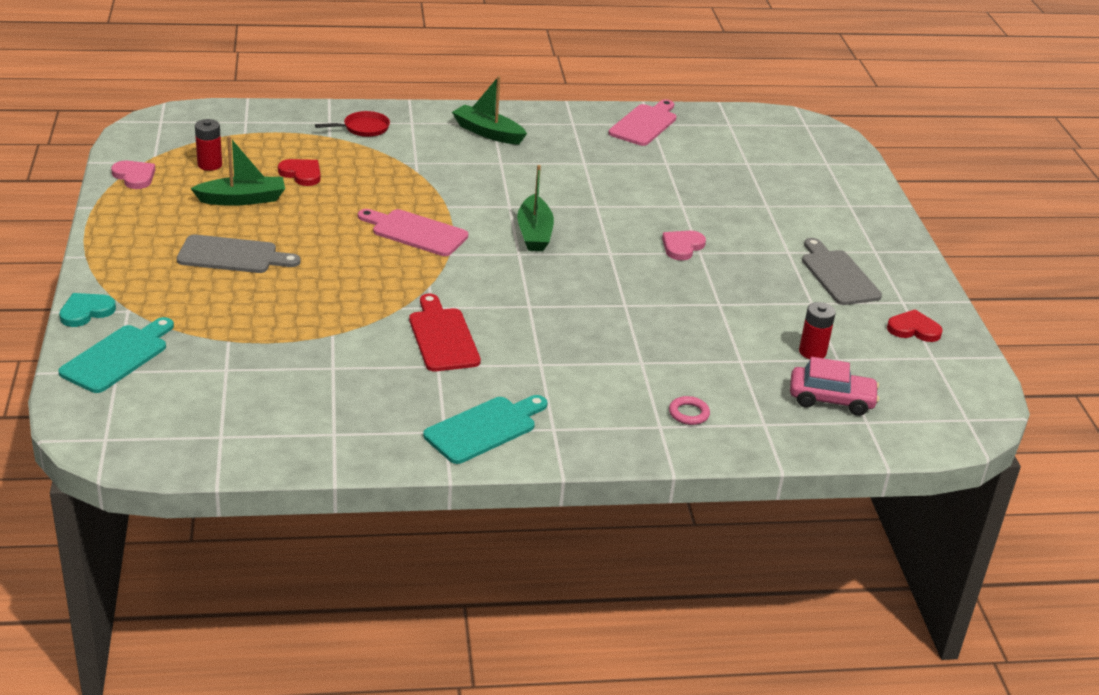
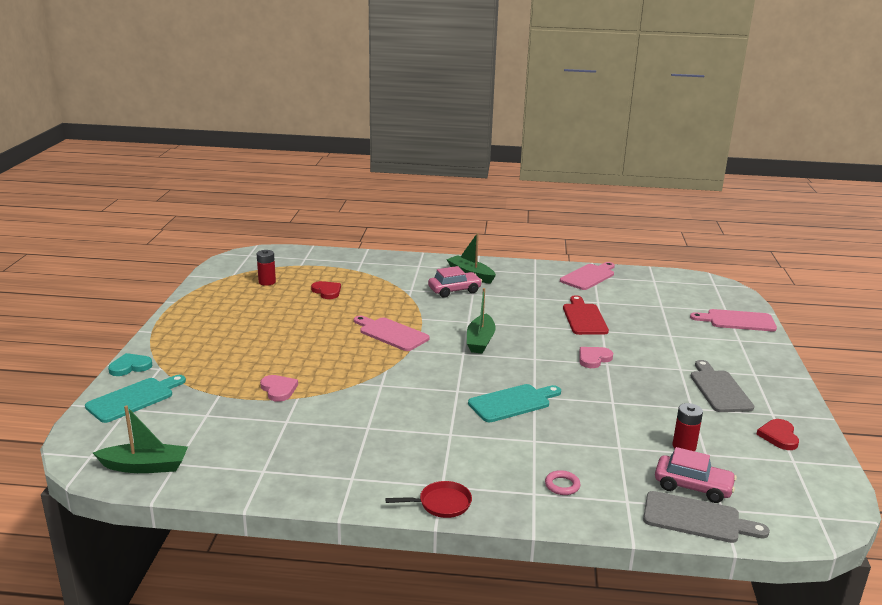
camera: 15 degrees right, 10 degrees down
pink heart [111,161,155,189] -> pink heart moved to [260,375,298,402]
grey cutting board [177,235,300,273] -> grey cutting board moved to [643,491,770,543]
green boat [190,136,285,206] -> green boat moved to [93,405,188,473]
red pan [315,111,390,137] -> red pan moved to [385,481,472,518]
red cutting board [409,294,481,371] -> red cutting board moved to [563,295,609,335]
turquoise cutting board [423,395,548,464] -> turquoise cutting board moved to [468,384,561,422]
red heart [887,310,943,342] -> red heart turned 105 degrees counterclockwise [756,419,799,450]
none -> pink car [428,266,482,298]
none -> pink cutting board [690,309,777,331]

